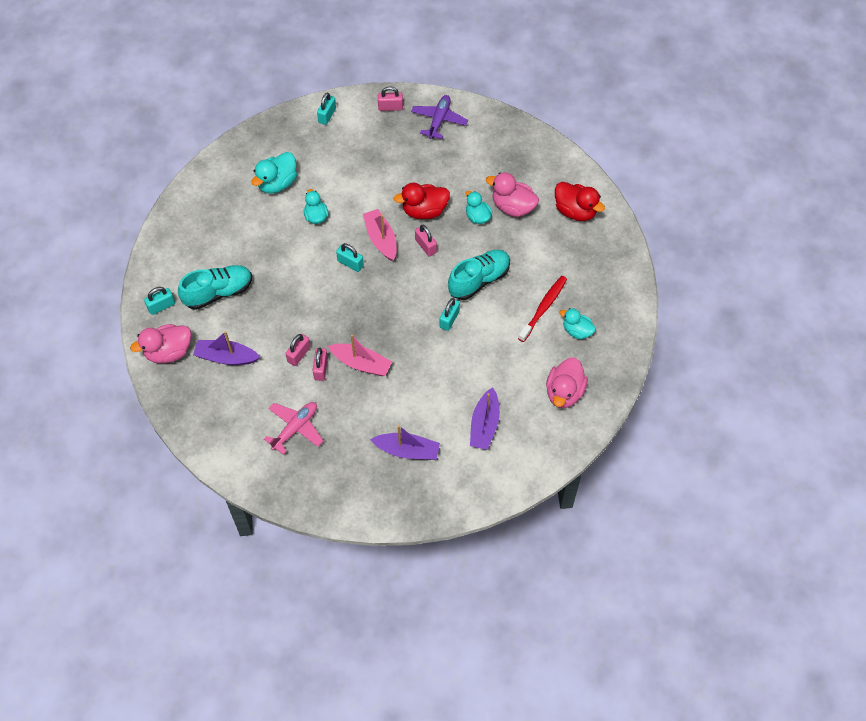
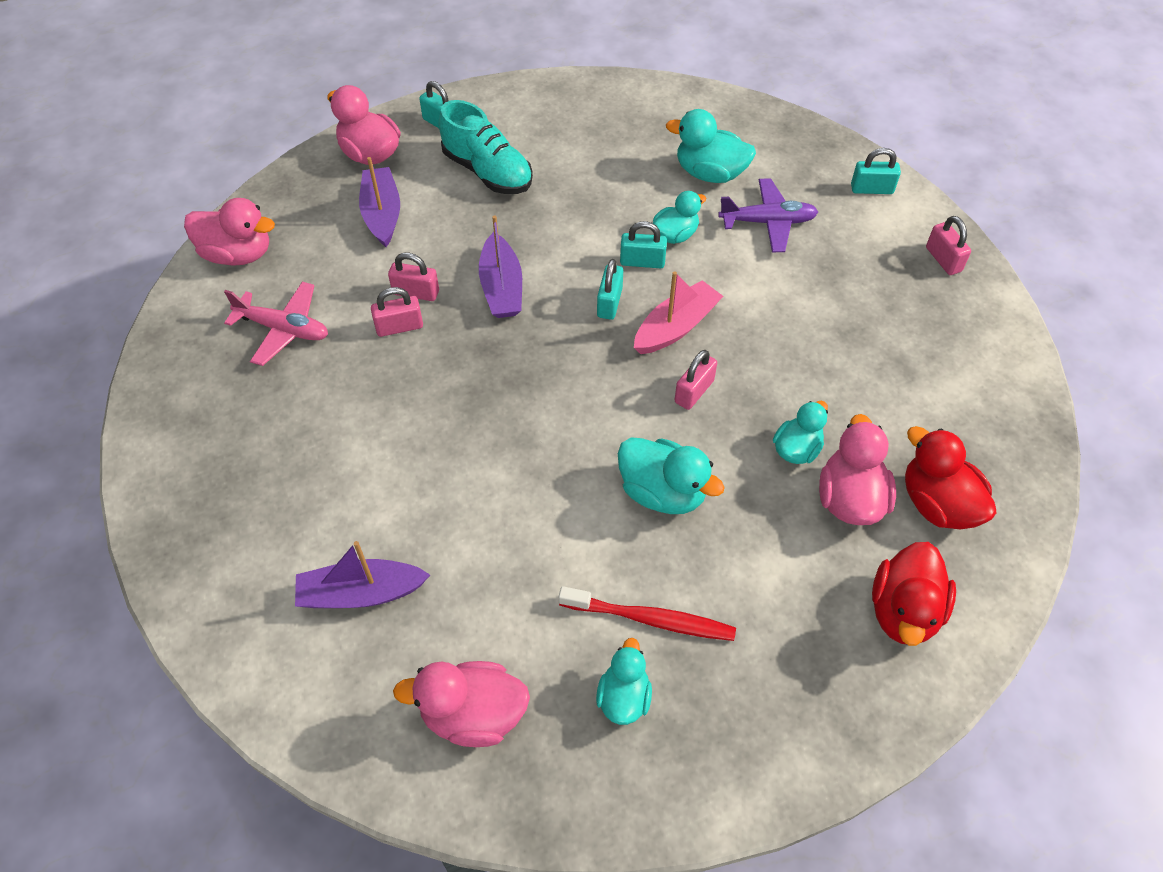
camera: 70 degrees right, 5 degrees down
pink boat [328,334,392,376] -> none
purple boat [370,425,440,460] -> purple boat moved to [479,215,522,318]
red duck [394,183,450,219] -> red duck moved to [905,426,996,529]
purple plane [411,95,468,139] -> purple plane moved to [718,178,818,252]
turquoise padlock [440,298,460,331] -> turquoise padlock moved to [620,221,667,268]
turquoise shoe [448,250,510,300] -> turquoise duck [618,437,725,514]
none -> pink duck [184,198,275,266]

